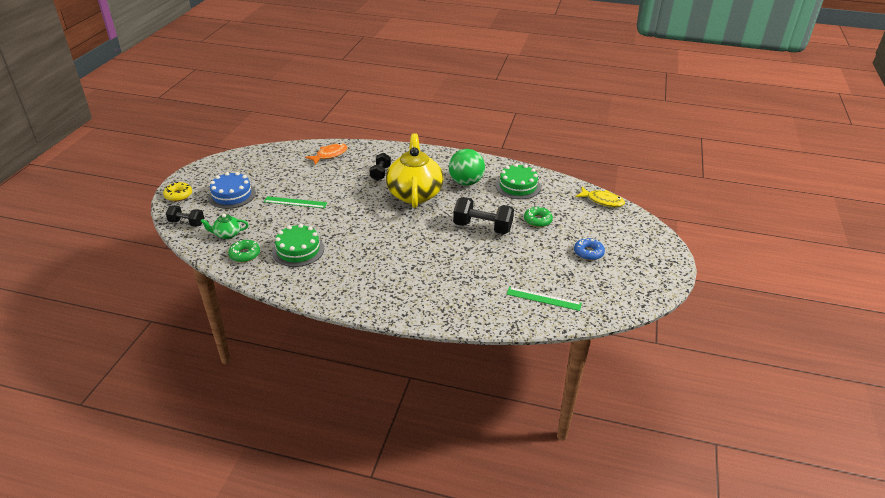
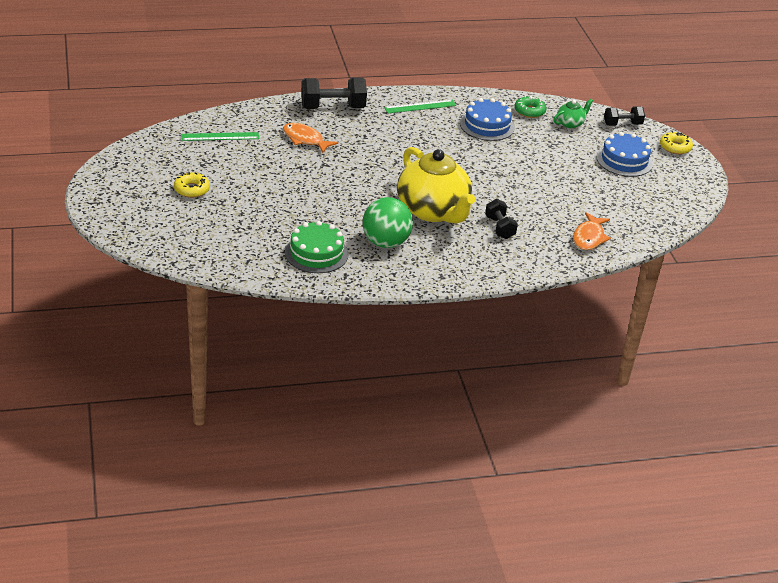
camera: 150 degrees right, 0 degrees up
green ruler [264,196,327,208] -> green ruler moved to [384,100,456,113]
green cake [272,224,324,267] -> blue cake [460,98,515,141]
black dumbbell [453,197,514,234] -> black dumbbell moved to [301,78,367,109]
green donut [524,207,553,227] -> none
blue donut [574,238,605,260] -> yellow donut [174,172,210,198]
yellow fish [575,187,625,207] -> none
none -> orange fish [283,123,338,153]

